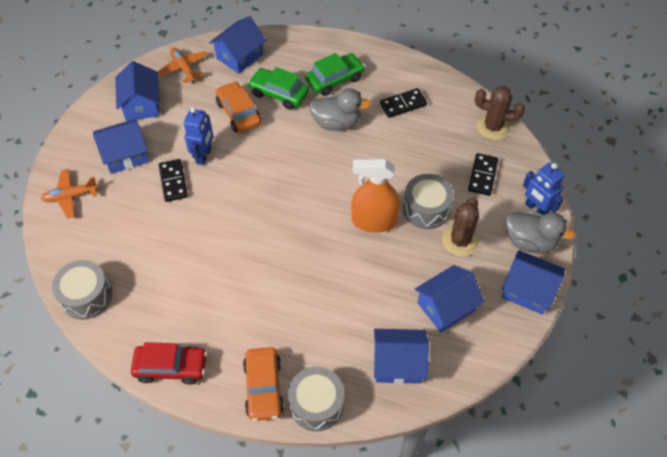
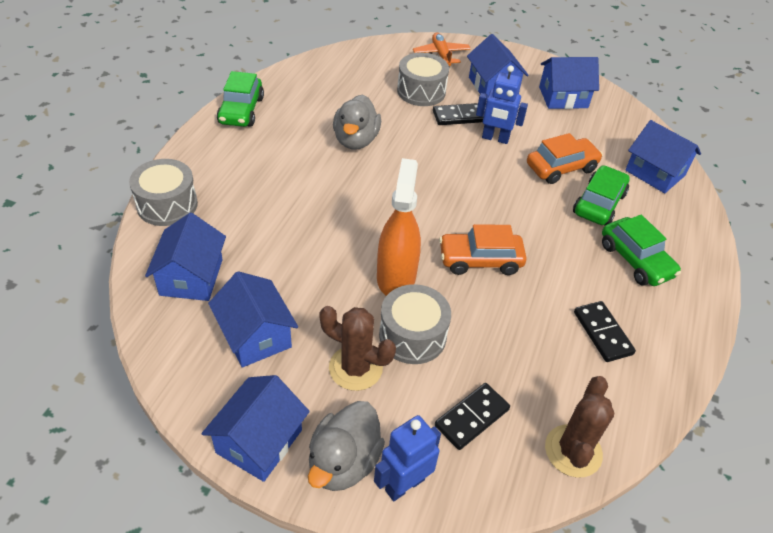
camera: 90 degrees right, 10 degrees down
grey drum [52,260,112,320] -> grey drum moved to [397,53,449,106]
red car [131,342,207,385] -> green car [217,71,264,127]
orange plane [158,48,208,83] -> none
orange car [243,347,284,421] -> orange car moved to [439,224,527,275]
grey duck [309,88,371,131] -> grey duck moved to [333,95,381,149]
black domino [468,153,498,196] -> black domino turned 60 degrees counterclockwise [435,383,510,450]

